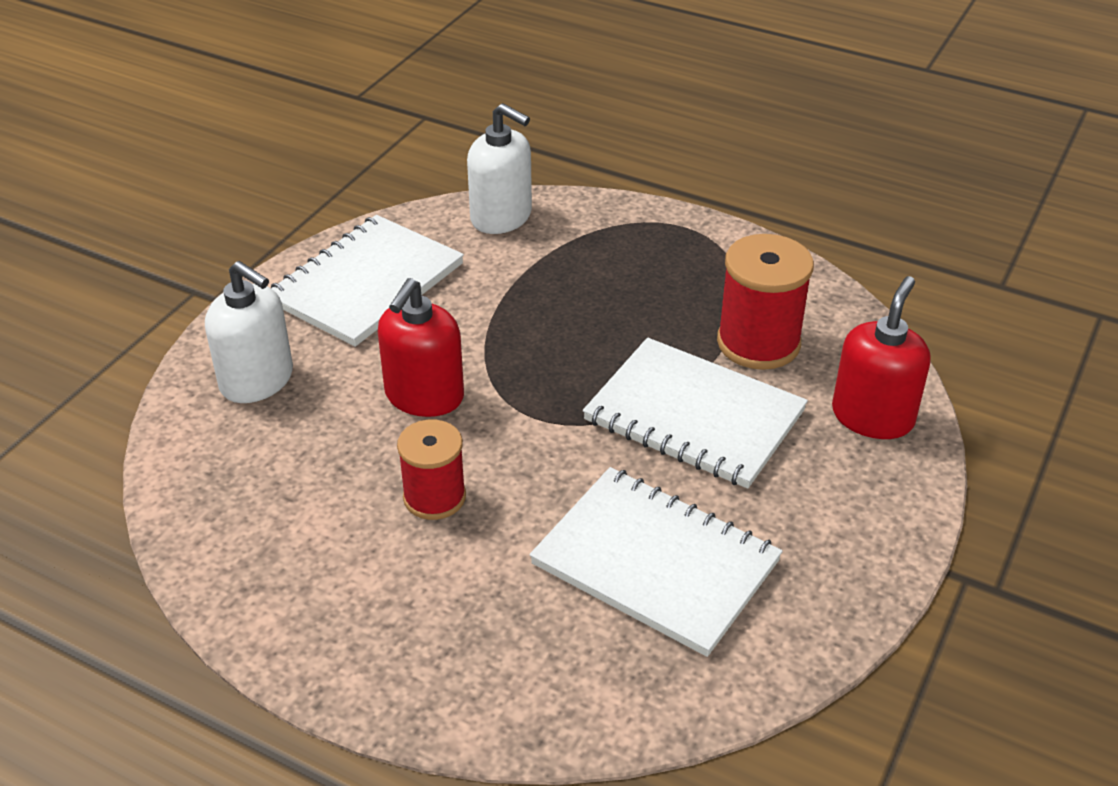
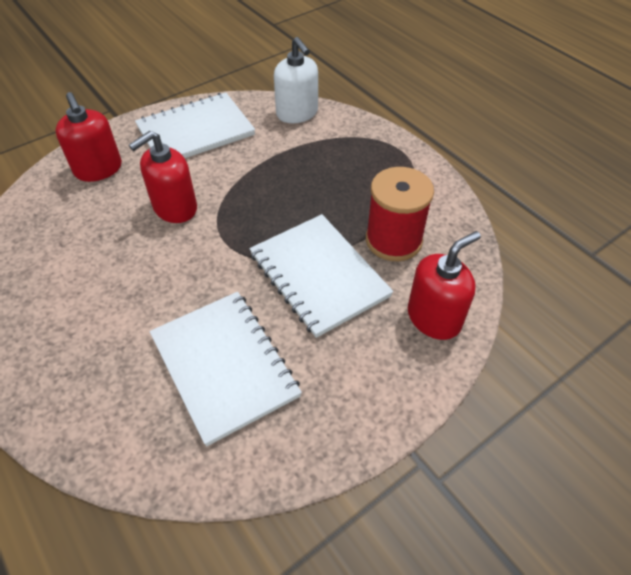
camera: 25 degrees right, 10 degrees up
white soap dispenser [205,261,293,403] -> red soap dispenser [55,92,122,182]
red spool [397,420,466,520] -> none

